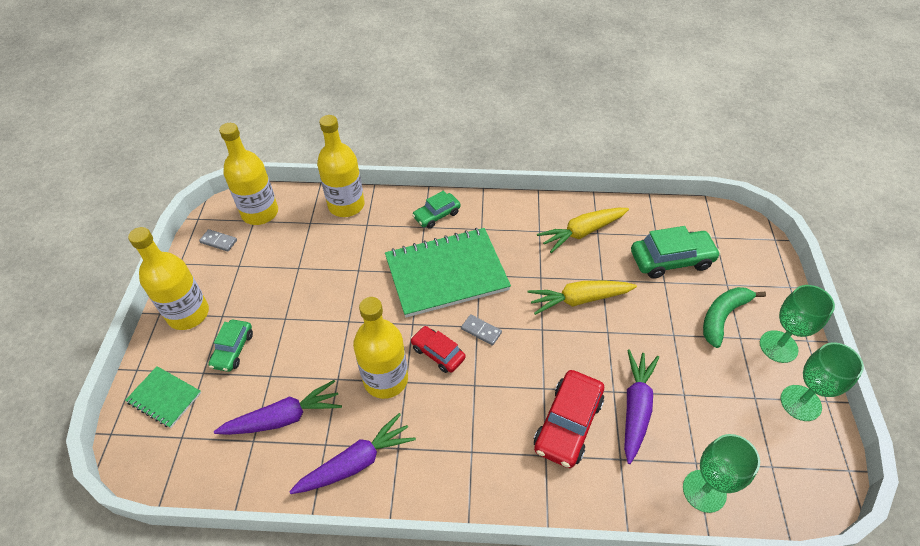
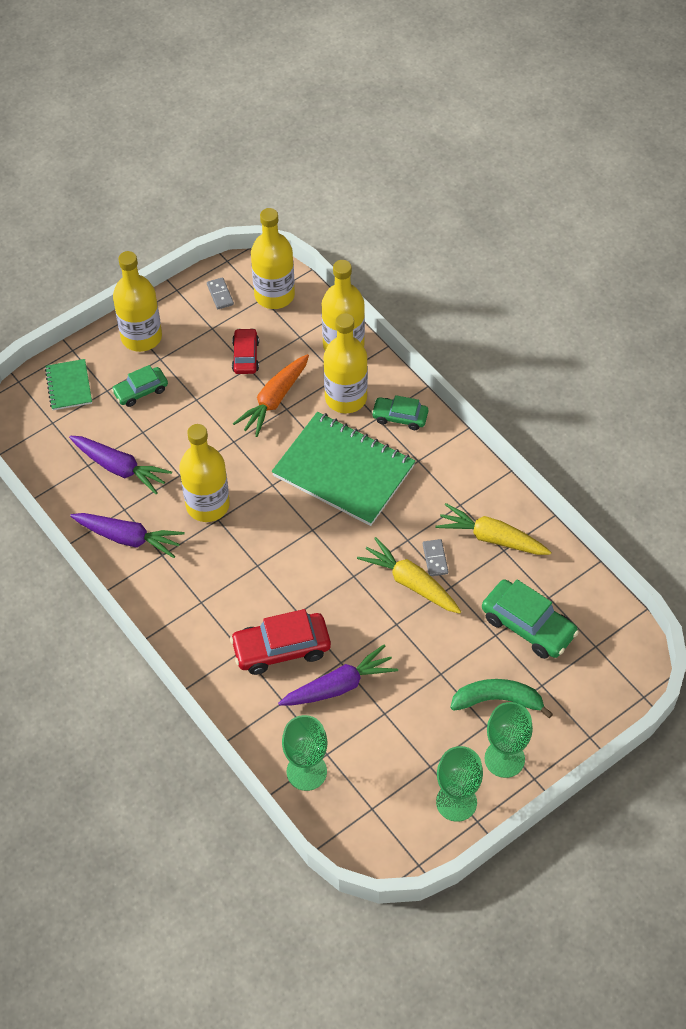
camera: 50 degrees right, 5 degrees up
red car [410,326,466,373] -> red car moved to [232,328,259,374]
grey domino [461,314,502,346] -> grey domino moved to [423,539,448,576]
none -> orange carrot [233,354,309,437]
none -> yellow bottle [324,313,368,413]

